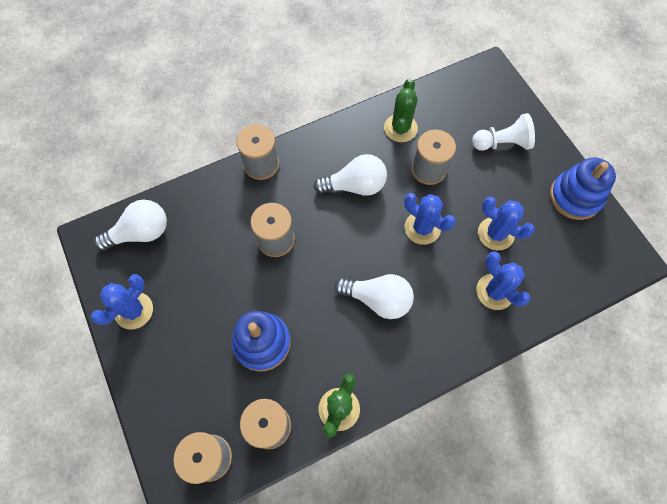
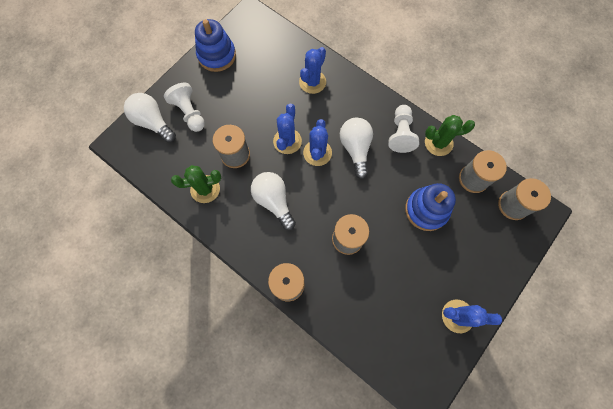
camera: 115 degrees left, 5 degrees up
white light bulb [94,199,167,251] -> white light bulb moved to [124,93,176,143]
blue cactus [478,196,535,251] -> blue cactus moved to [303,119,332,166]
none -> white pawn [389,105,419,153]

